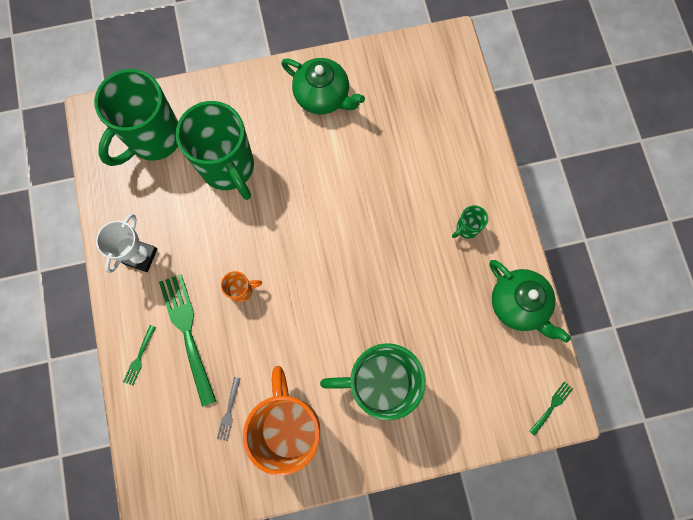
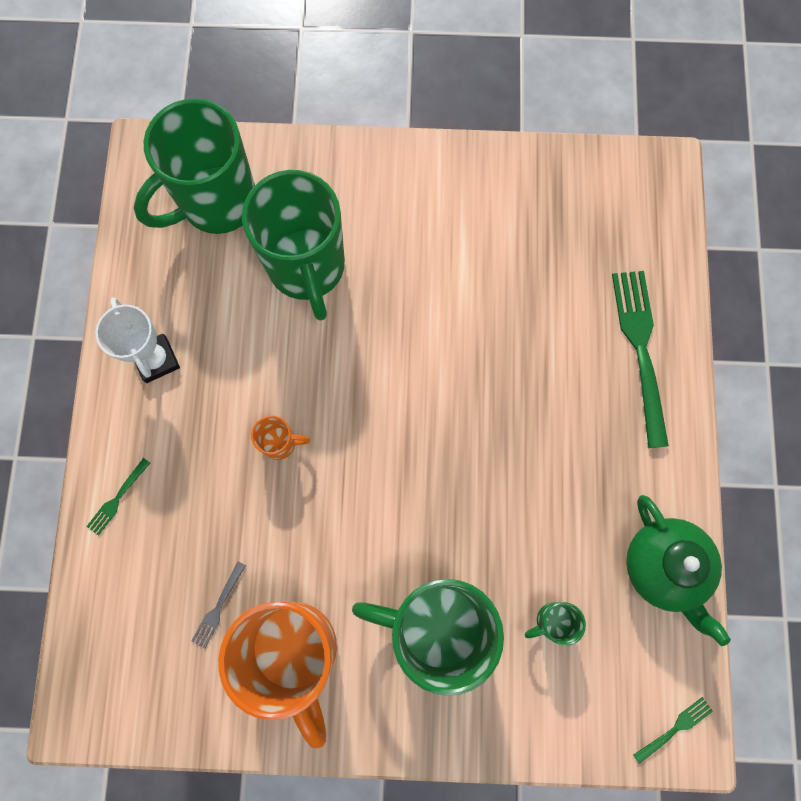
camera: 15 degrees right, 0 degrees up
white trophy [96,214,157,273] -> white trophy turned 60 degrees counterclockwise [96,297,180,383]
green fork [159,274,216,407] -> green fork moved to [612,271,669,448]
orange mug [243,366,320,476] -> orange mug turned 150 degrees clockwise [218,602,337,748]
green teapot [281,58,365,114] -> none
green mug [452,205,488,239] -> green mug moved to [525,602,586,646]

